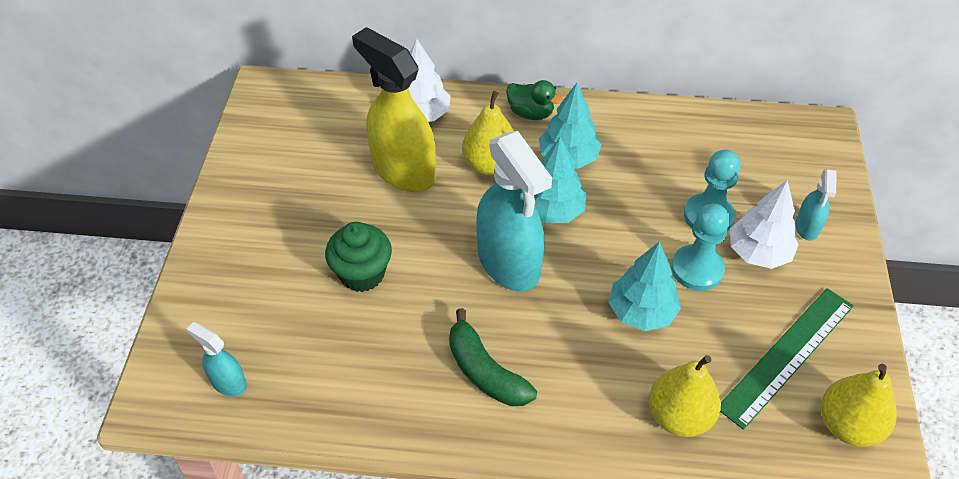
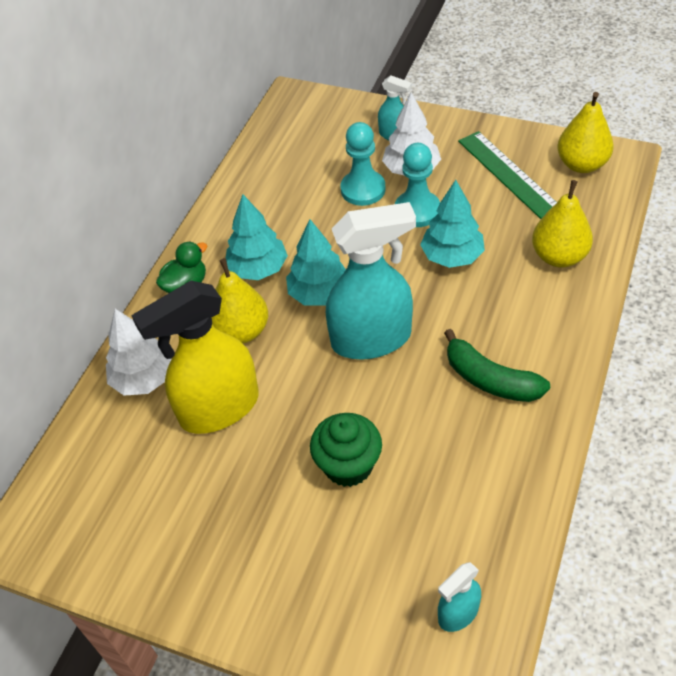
camera: 70 degrees left, 0 degrees up
green banana [449,308,537,406] -> green banana turned 60 degrees clockwise [444,329,550,402]

